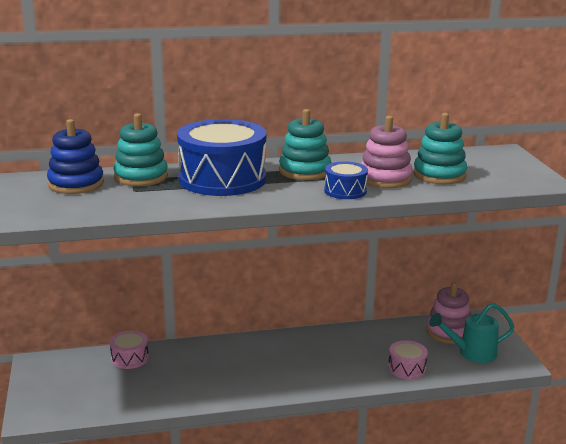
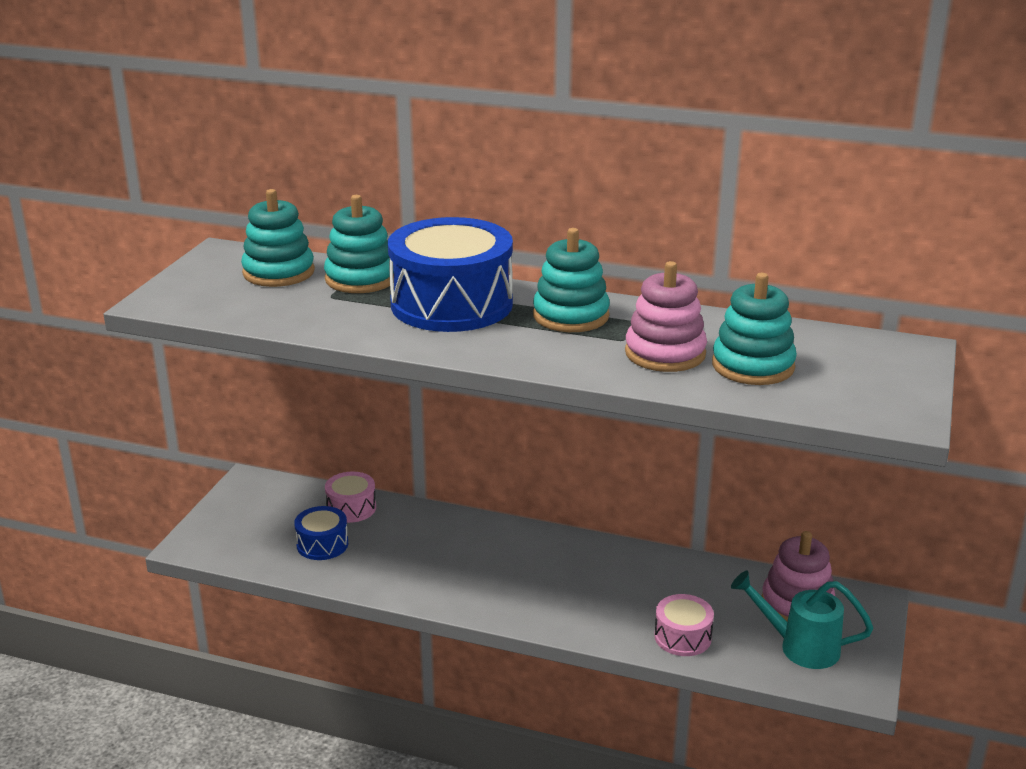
camera: 30 degrees right, 5 degrees up
blue stacking toy [47,119,104,194] -> turquoise stacking toy [241,189,315,287]
blue drum [324,161,368,199] -> blue drum moved to [294,506,348,560]

